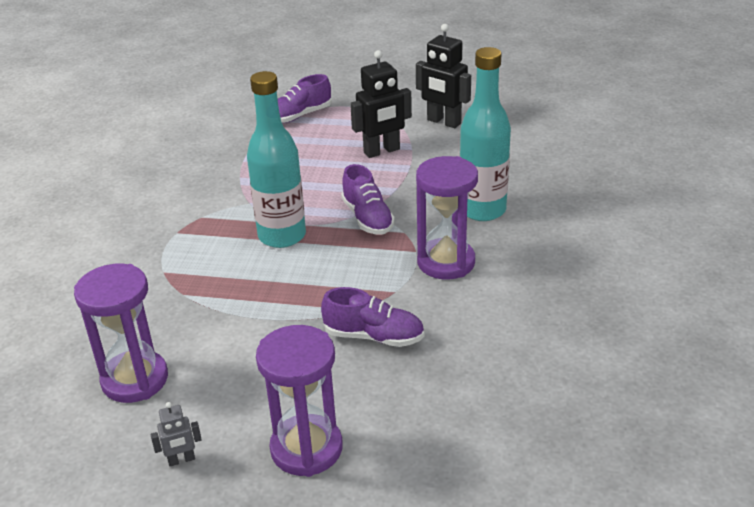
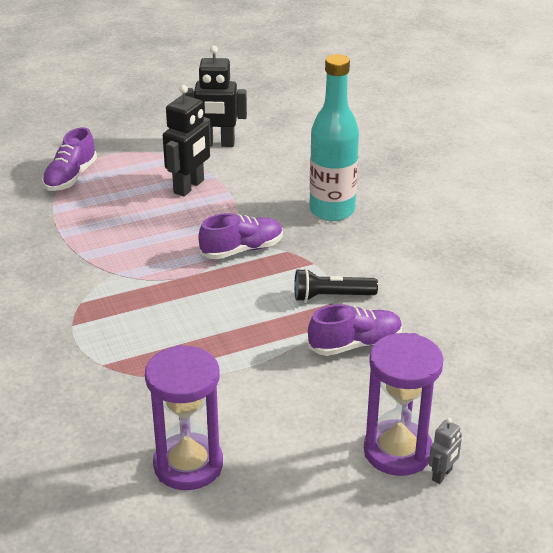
camera: 35 degrees left, 0 degrees up
grey robot [151,402,202,466] -> grey robot moved to [429,418,462,484]
turquoise bottle [247,71,306,248] -> none
purple shoe [341,164,395,235] -> purple shoe turned 60 degrees counterclockwise [198,213,283,259]
purple hourglass [416,156,478,279] -> none
none -> black flashlight [294,268,378,302]

